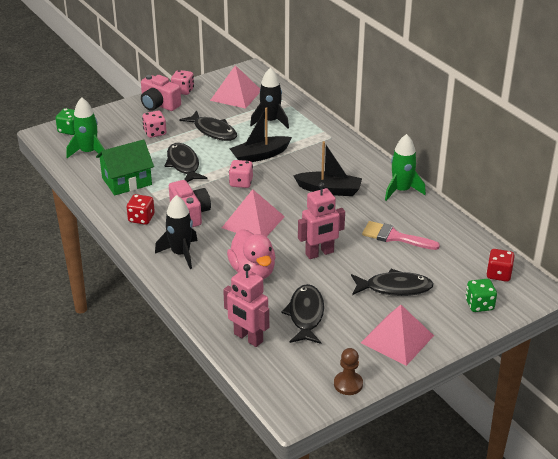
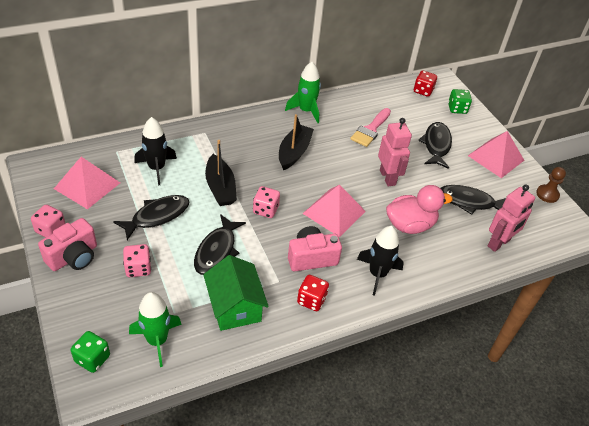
camera: 85 degrees left, 10 degrees up
black fish [165,143,208,182] -> black fish turned 60 degrees counterclockwise [194,214,246,275]

